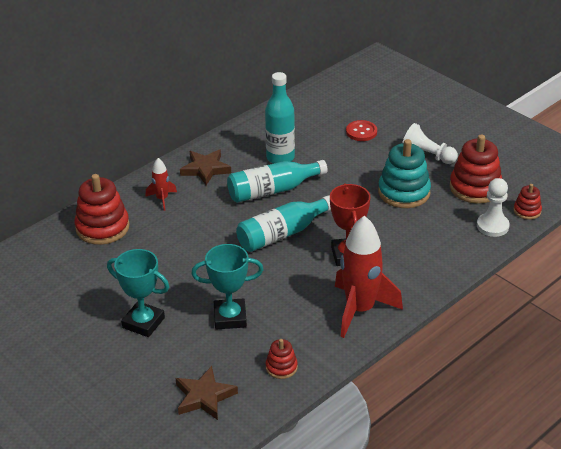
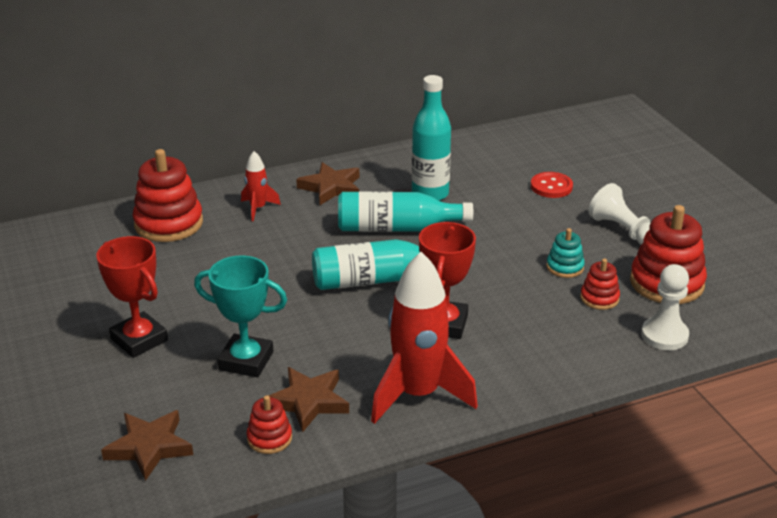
camera: 20 degrees right, 5 degrees down
turquoise trophy [107,249,169,337] -> red trophy [96,236,168,358]
turquoise stacking toy [378,139,431,208] -> turquoise stacking toy [547,228,585,278], size x0.52
red stacking toy [513,184,542,220] -> red stacking toy moved to [580,259,620,310]
none -> brown star [268,367,349,432]

